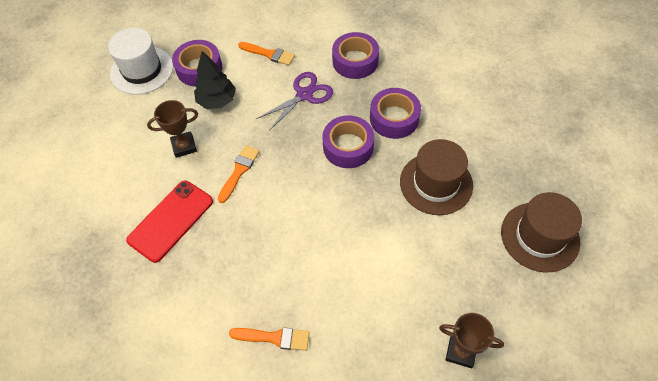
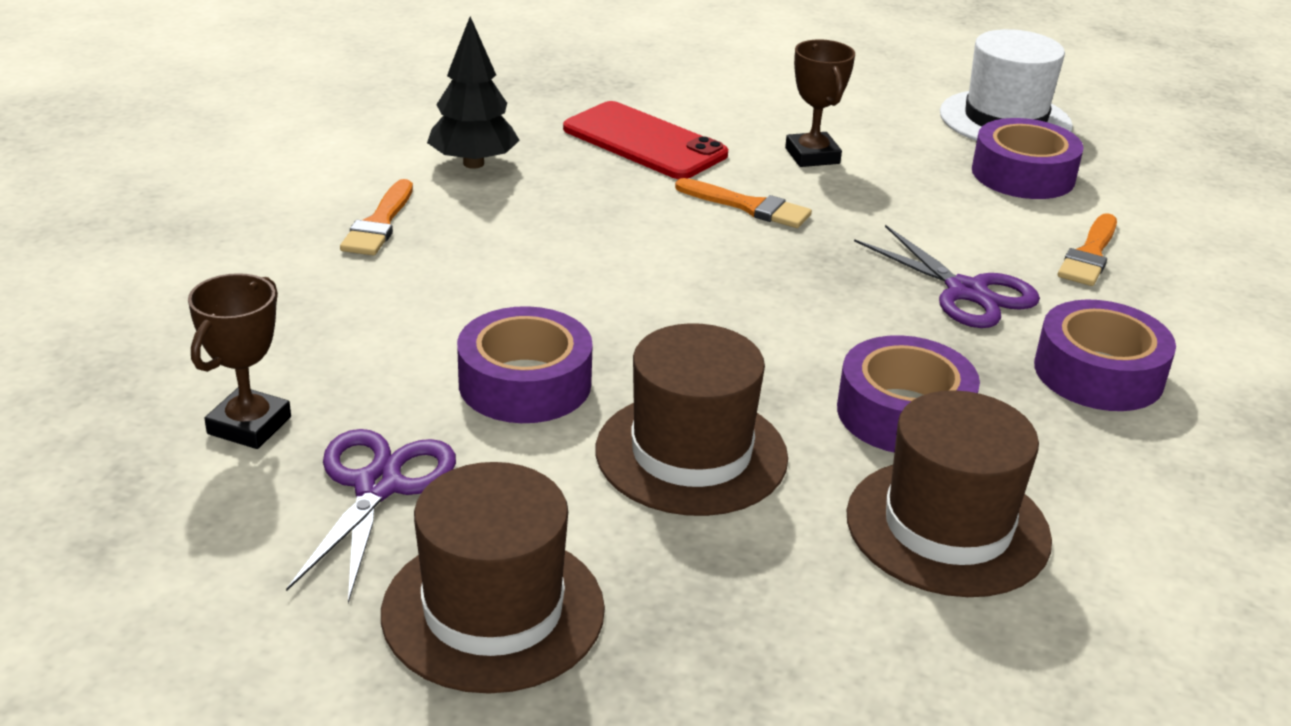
camera: 90 degrees right, 25 degrees down
black tree [194,51,236,109] -> black tree moved to [427,16,520,169]
purple tape [322,115,374,168] -> purple tape moved to [457,306,593,423]
none -> purple scissors [286,429,456,603]
none -> brown hat [847,390,1052,597]

